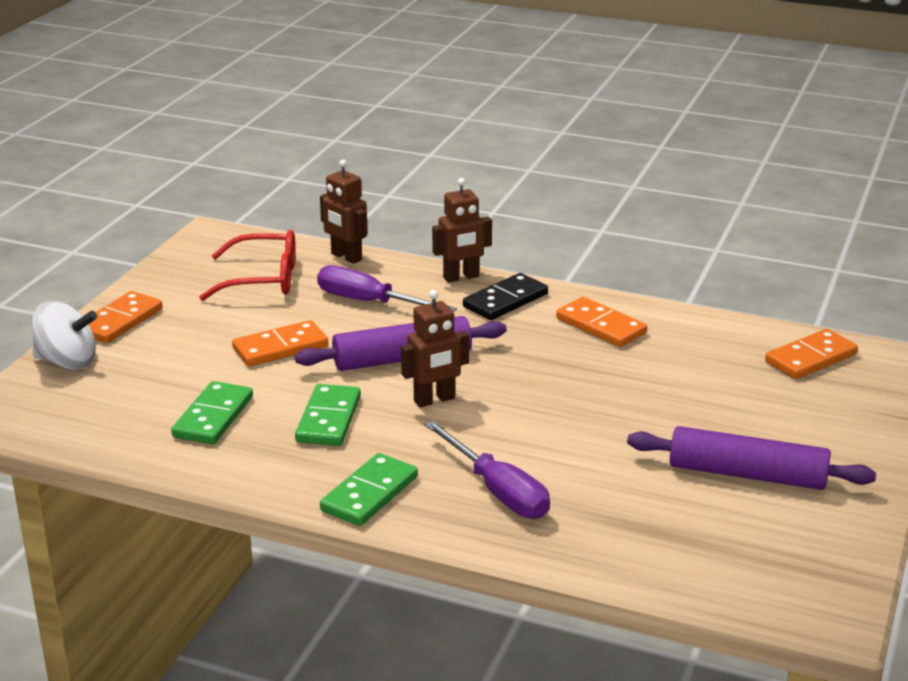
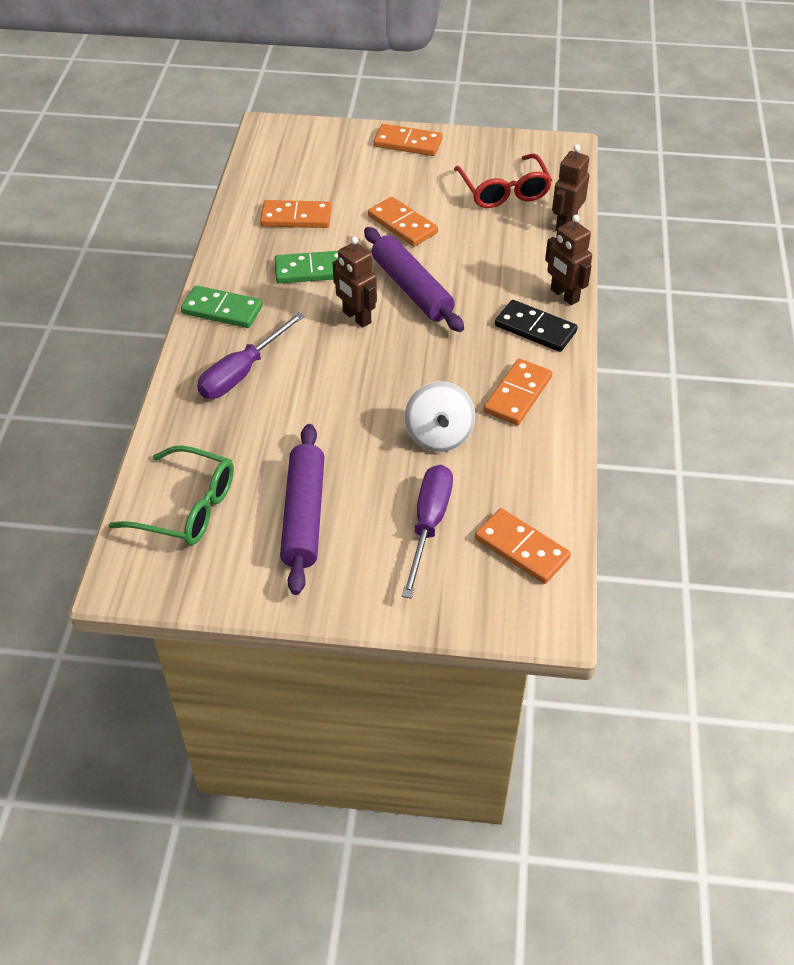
camera: 75 degrees right, 20 degrees up
white spinning top [32,301,97,370] -> white spinning top moved to [404,381,475,452]
green domino [171,381,253,445] -> orange domino [260,200,332,228]
purple screwdriver [317,265,457,312] -> purple screwdriver moved to [402,465,453,599]
none -> green glasses [109,445,234,545]

